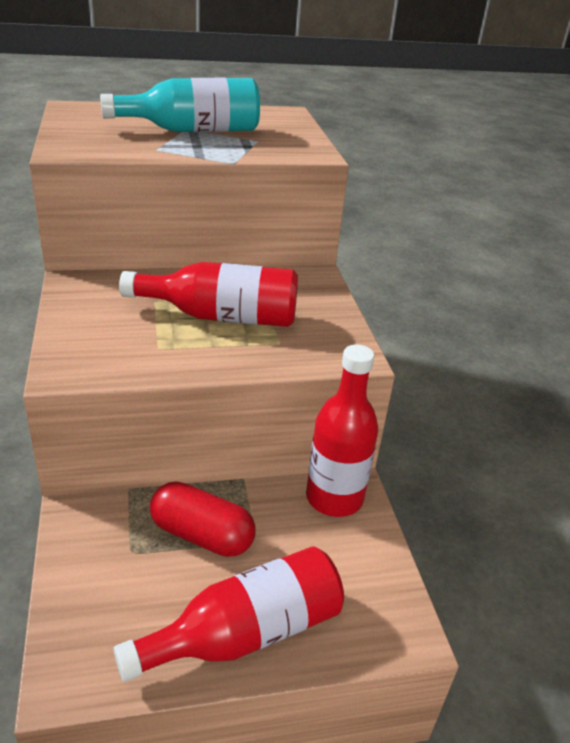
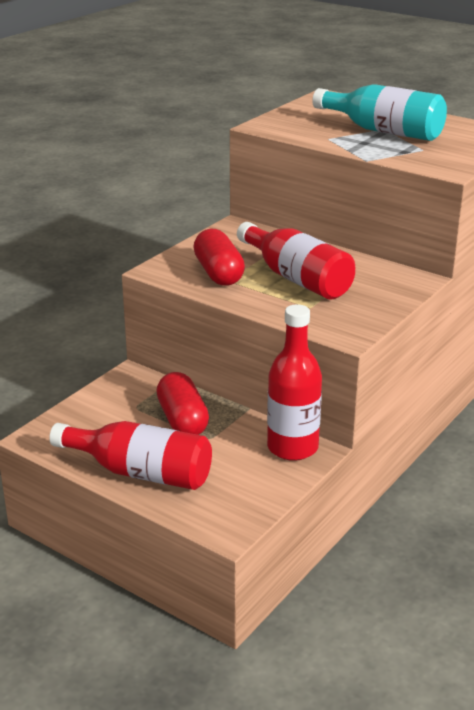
camera: 50 degrees right, 5 degrees down
none -> red capsule [194,229,245,285]

